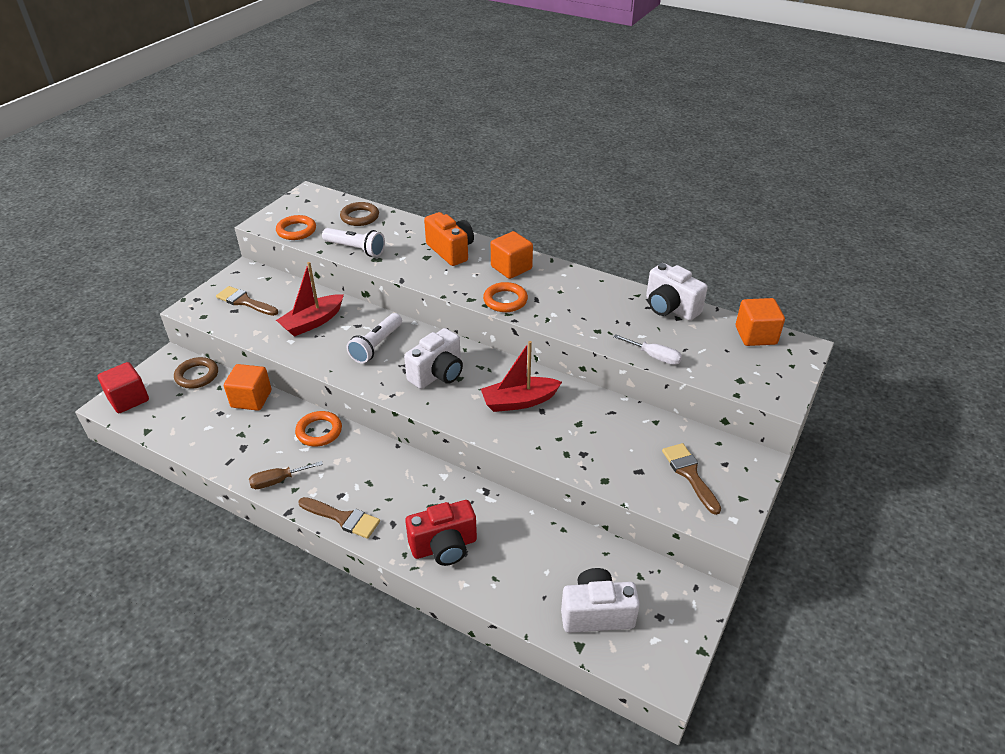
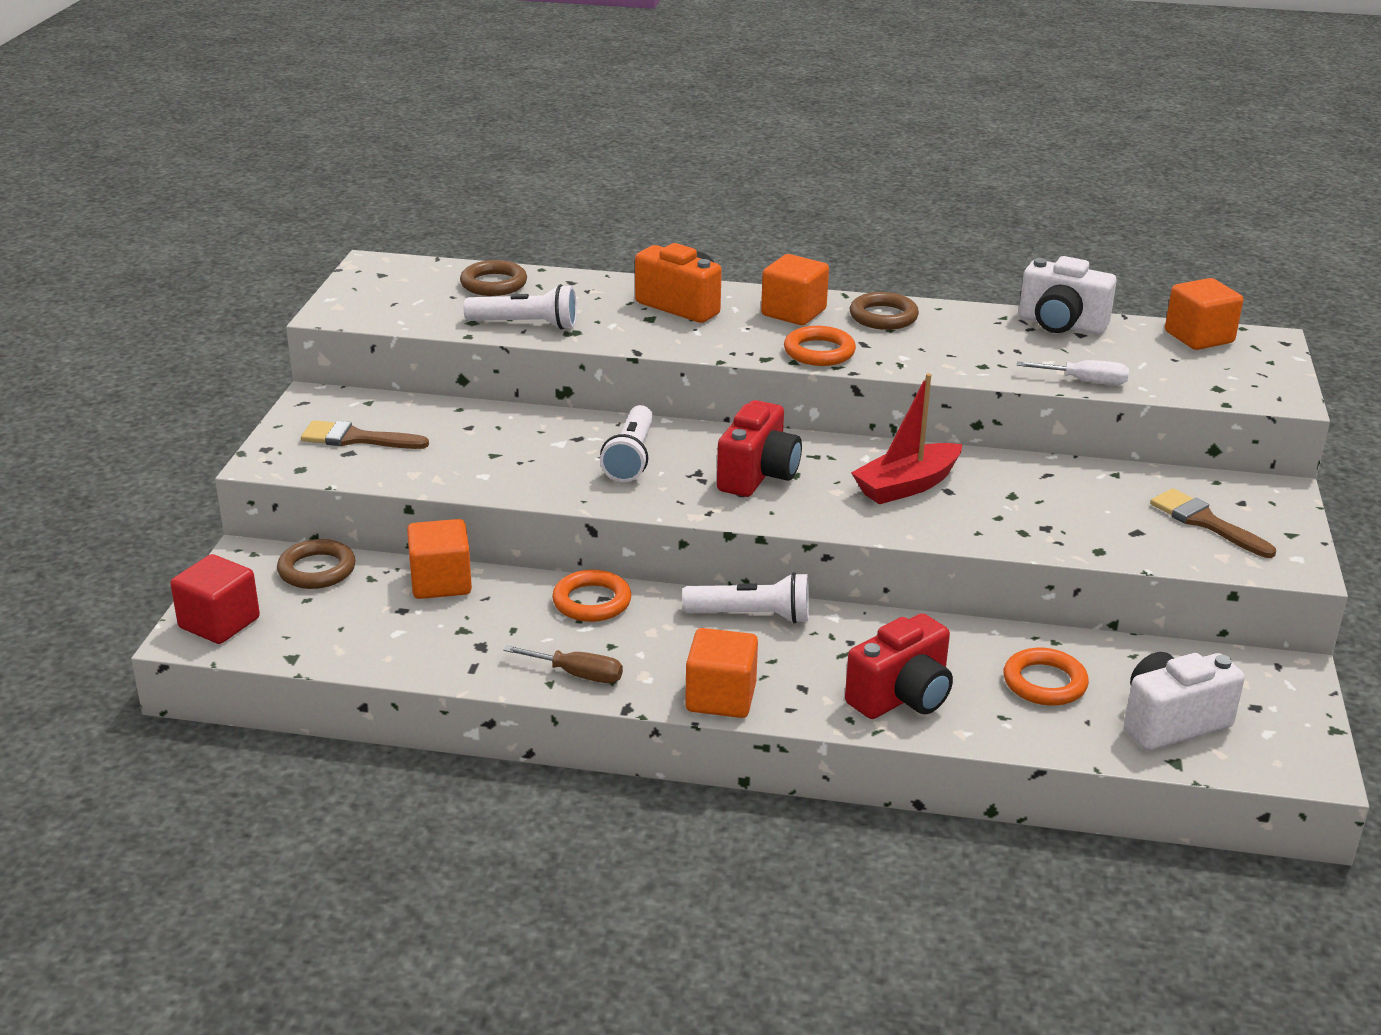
camera: 20 degrees left, 10 degrees down
brown screwdriver [249,461,323,489] -> brown screwdriver turned 120 degrees counterclockwise [503,645,623,683]
orange ring [276,215,316,240] -> orange ring moved to [1003,648,1089,706]
red boat [276,262,344,337] -> none
brown brush [298,497,380,539] -> orange cube [685,628,758,718]
white camera [404,328,463,389] -> red camera [717,400,802,497]
none -> white flashlight [682,572,809,624]
none -> brown ring [850,292,919,330]

